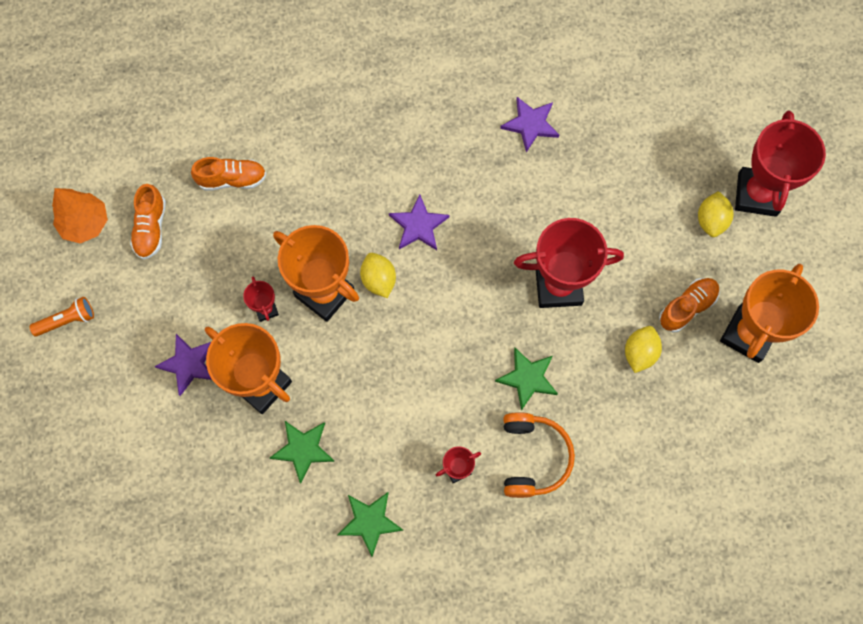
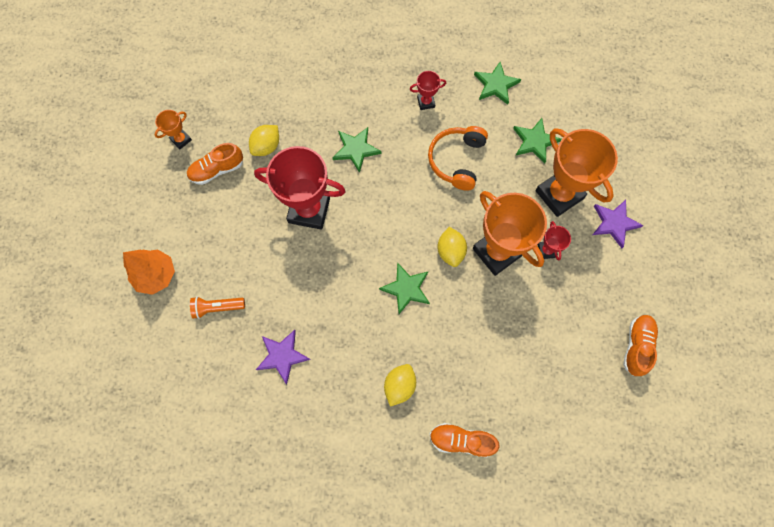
camera: 165 degrees left, 0 degrees up
orange flashlight [29,297,94,337] -> orange flashlight moved to [190,297,245,319]
orange tree [52,188,108,244] -> orange tree moved to [123,249,175,295]
orange shoe [191,157,266,191] -> orange shoe moved to [430,423,500,457]
purple star [389,194,450,250] -> green star [379,262,430,314]
orange headphones [504,412,575,498] -> orange headphones moved to [428,126,488,191]
yellow lemon [698,191,733,237] -> yellow lemon moved to [384,364,416,407]
orange trophy [720,264,819,363] -> orange trophy [155,110,192,149], size x0.46
red trophy [735,110,826,217] -> none

